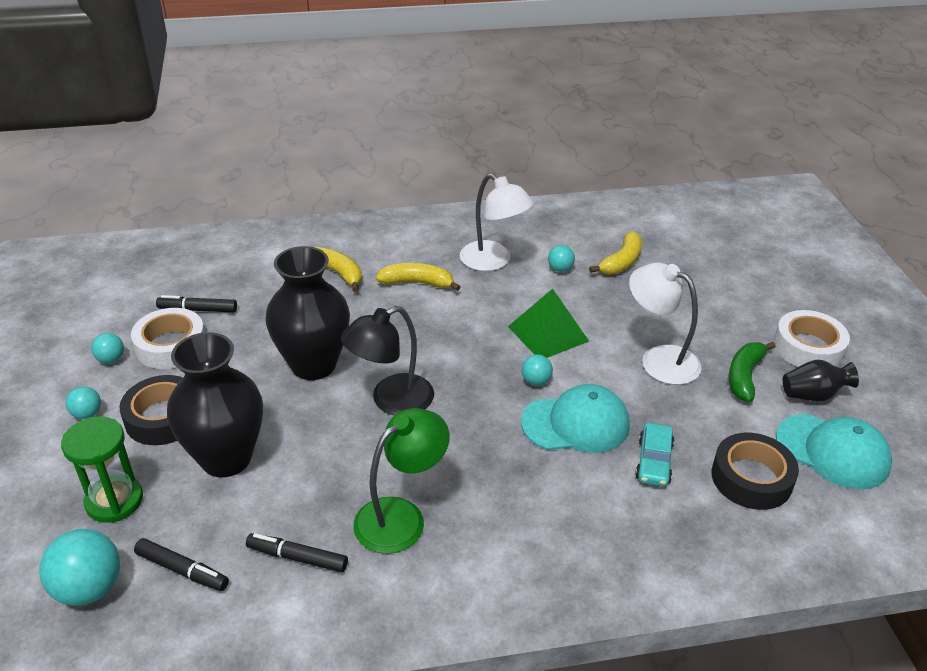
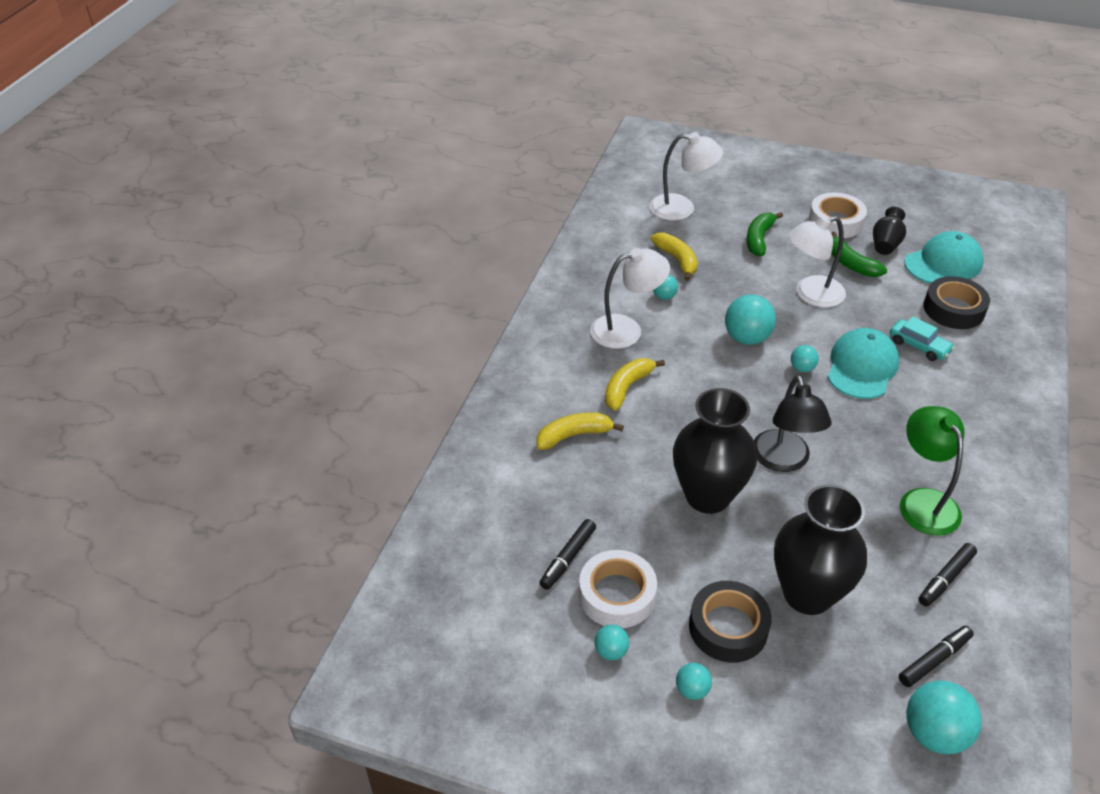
camera: 60 degrees left, 5 degrees up
green hourglass [61,416,143,523] -> none
green pyramid [508,289,589,358] -> turquoise ball [725,294,776,345]
none -> white lamp [650,132,723,221]
none -> green banana [746,212,783,256]

